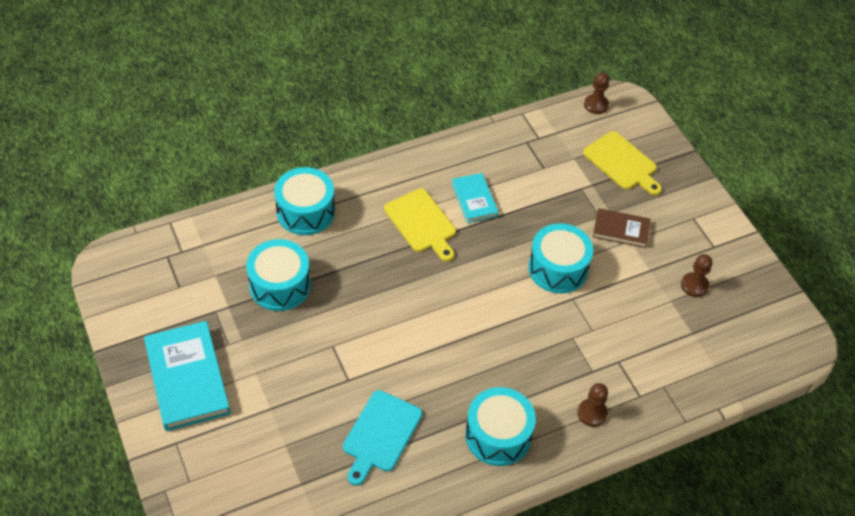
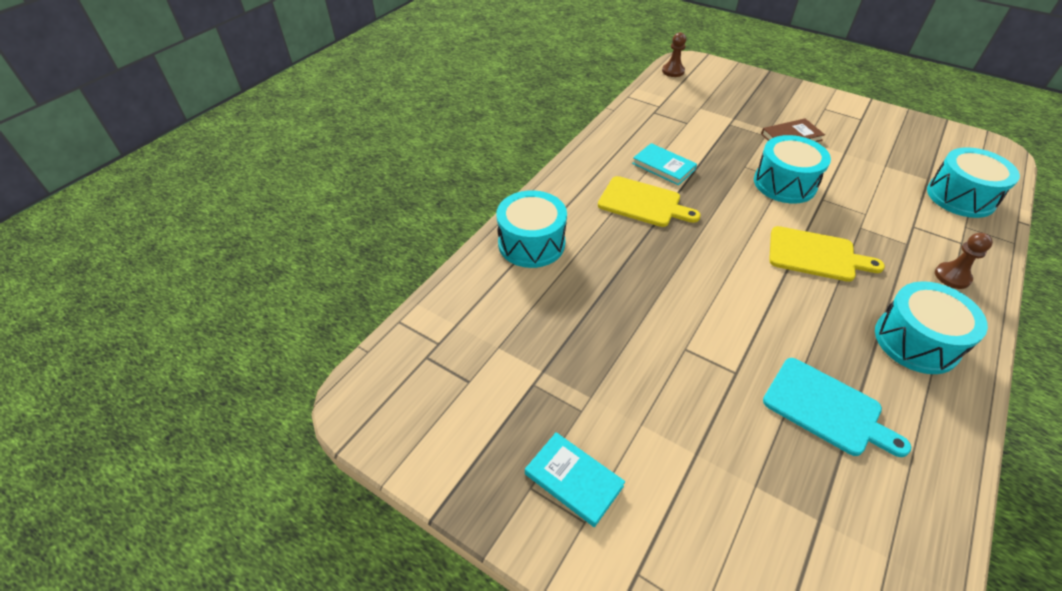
camera: 30 degrees left, 5 degrees down
turquoise book [144,321,231,431] -> turquoise book [525,432,625,527], size x0.57
turquoise drum [246,239,311,311] -> turquoise drum moved to [927,147,1020,218]
turquoise cutting board [343,390,423,486] -> turquoise cutting board turned 45 degrees counterclockwise [763,358,911,457]
yellow cutting board [583,131,662,195] -> yellow cutting board moved to [769,226,885,282]
brown pawn [681,254,712,297] -> none

